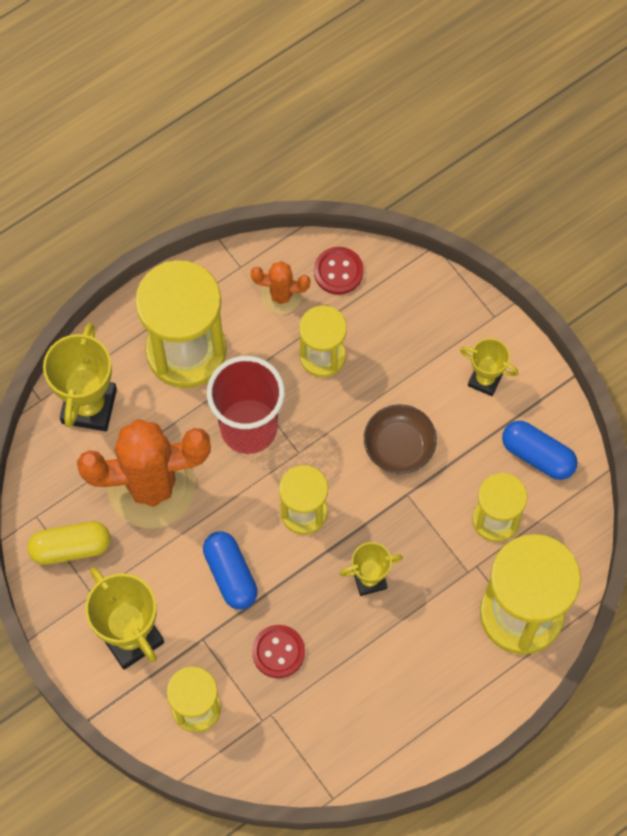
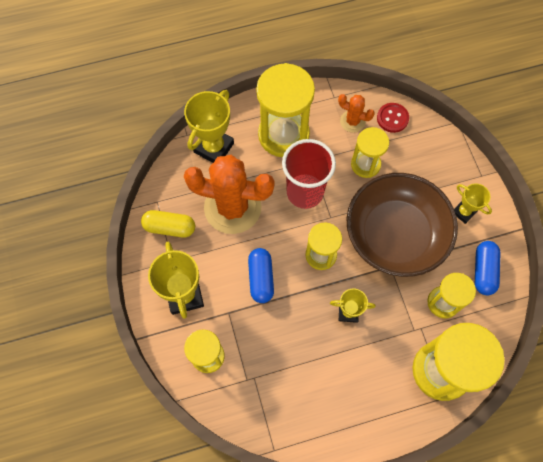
camera: 20 degrees right, 0 degrees up
red button [252,625,305,678] -> none
brown bowl [364,405,437,474] -> brown bowl [346,173,458,277], size x2.20
blue capsule [502,421,578,480] -> blue capsule turned 45 degrees clockwise [475,241,500,295]

